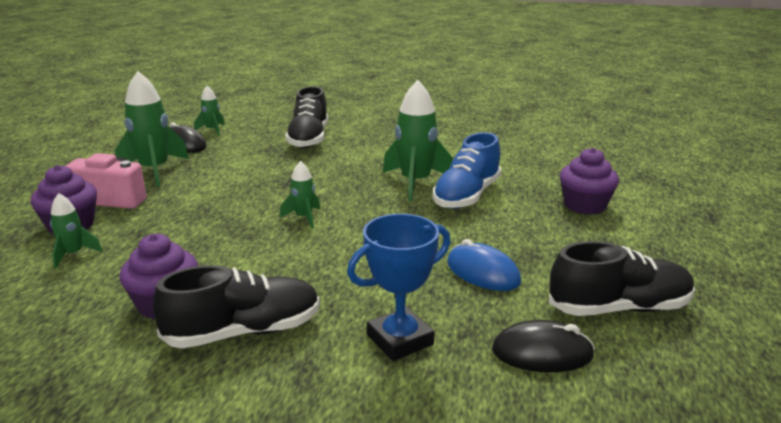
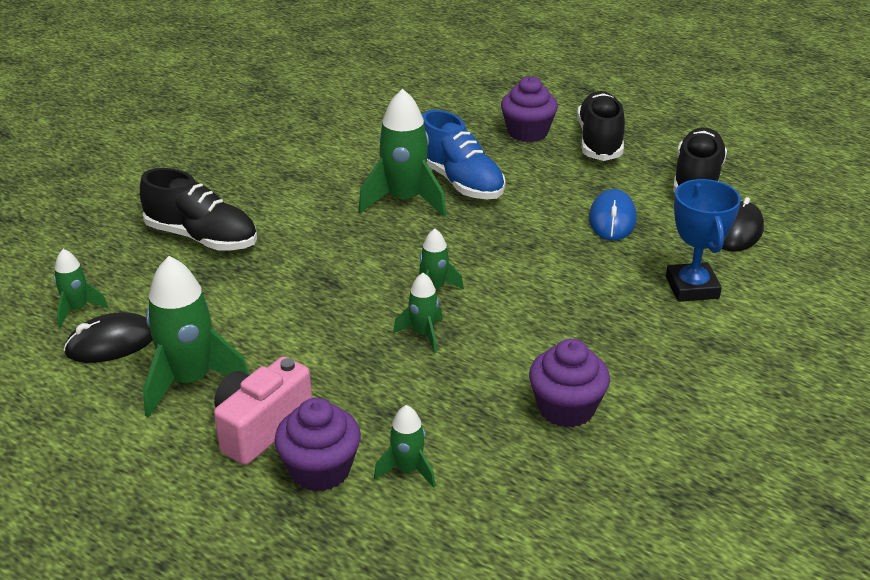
camera: 65 degrees left, 10 degrees up
black shoe [153,265,320,349] -> black shoe moved to [577,91,625,161]
blue mouse [447,239,521,291] -> blue mouse turned 60 degrees counterclockwise [589,189,637,240]
none -> green rocket [393,273,443,353]

